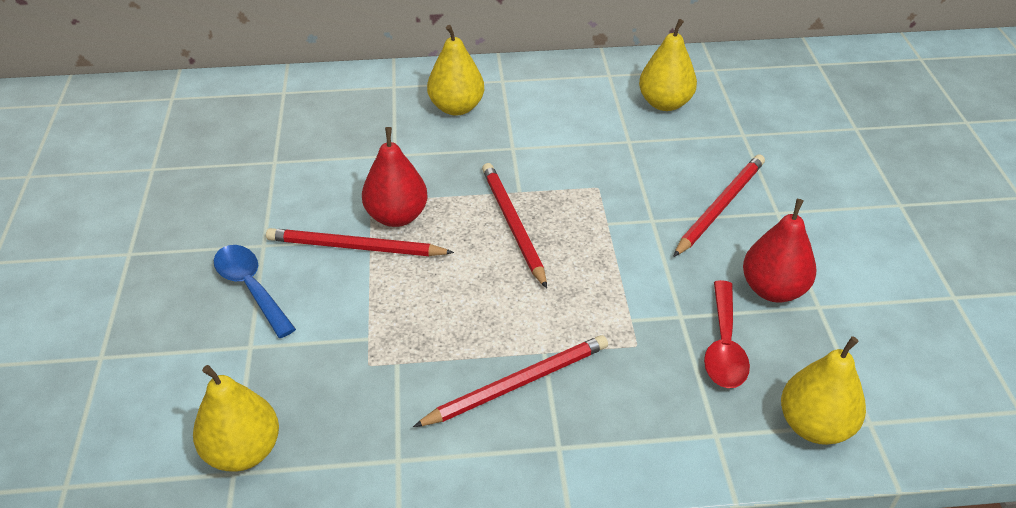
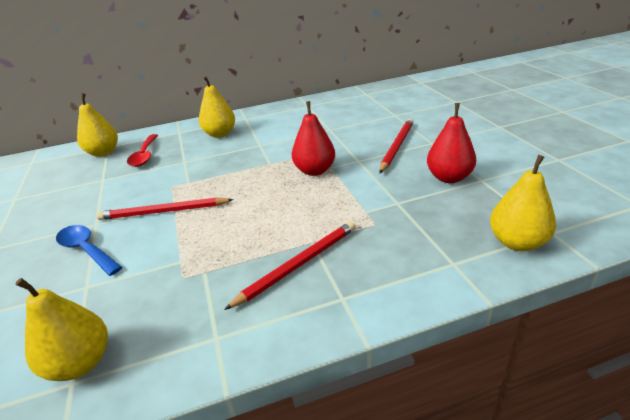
camera: 10 degrees left, 10 degrees down
red pear [362,127,428,227] -> red pear moved to [292,101,335,176]
red pencil [482,163,547,289] -> none
yellow pear [639,19,697,111] -> yellow pear moved to [77,93,118,157]
red spoon [704,280,750,388] -> red spoon moved to [127,134,158,167]

